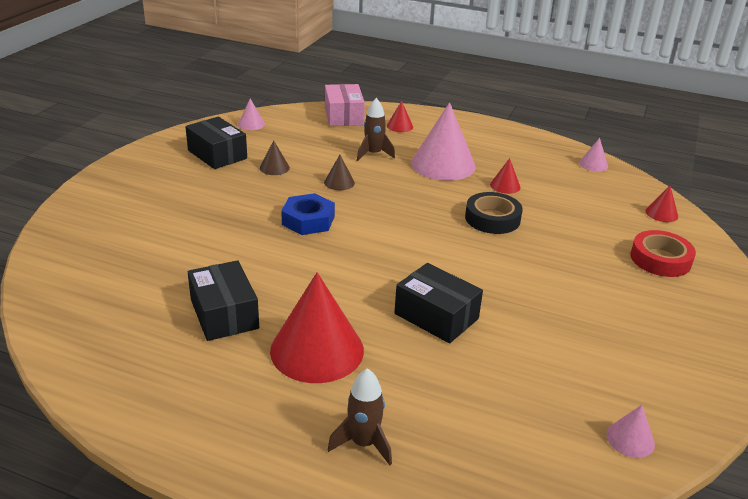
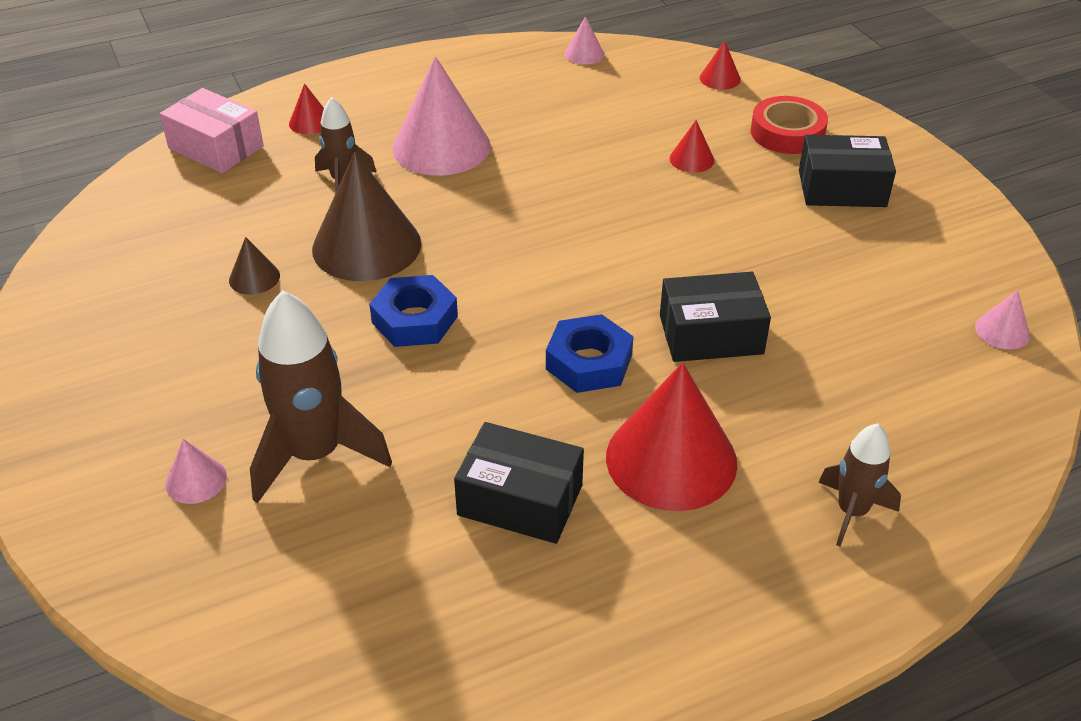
camera: 45 degrees left, 10 degrees up
black box [185,117,247,169] -> black box moved to [799,135,896,207]
pink cone [238,99,265,130] -> pink cone moved to [165,439,227,504]
brown cone [324,155,355,190] -> brown cone [312,152,421,281], size x2.22
black tape [465,192,523,234] -> none
red cone [490,158,521,194] -> red cone moved to [670,120,714,173]
none -> brown rocket [250,290,392,503]
none -> blue nut [546,314,634,393]

